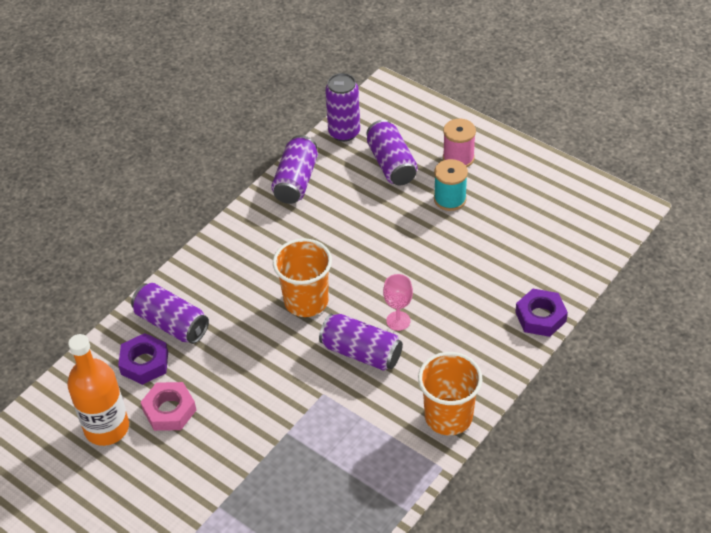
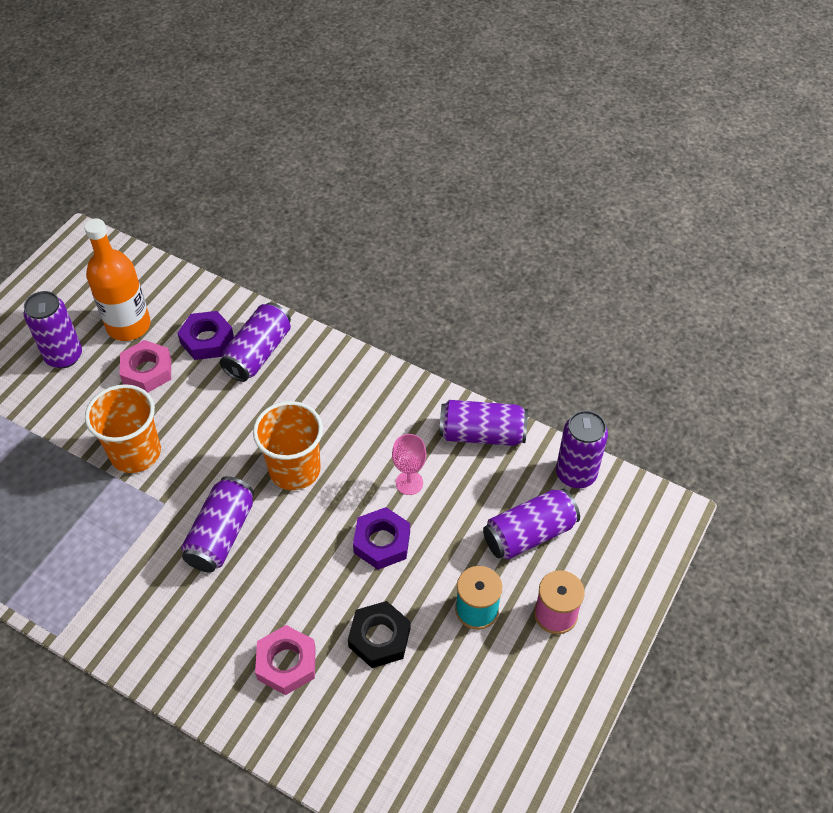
camera: 80 degrees right, 5 degrees up
pink goblet [383,274,413,331] -> pink goblet moved to [392,434,426,495]
orange cup [418,352,482,435] -> orange cup moved to [85,384,161,473]
purple nut [515,289,568,337] -> purple nut moved to [353,507,410,570]
none -> purple can [24,291,82,368]
none -> pink nut [255,625,316,695]
none -> black nut [348,601,410,668]

